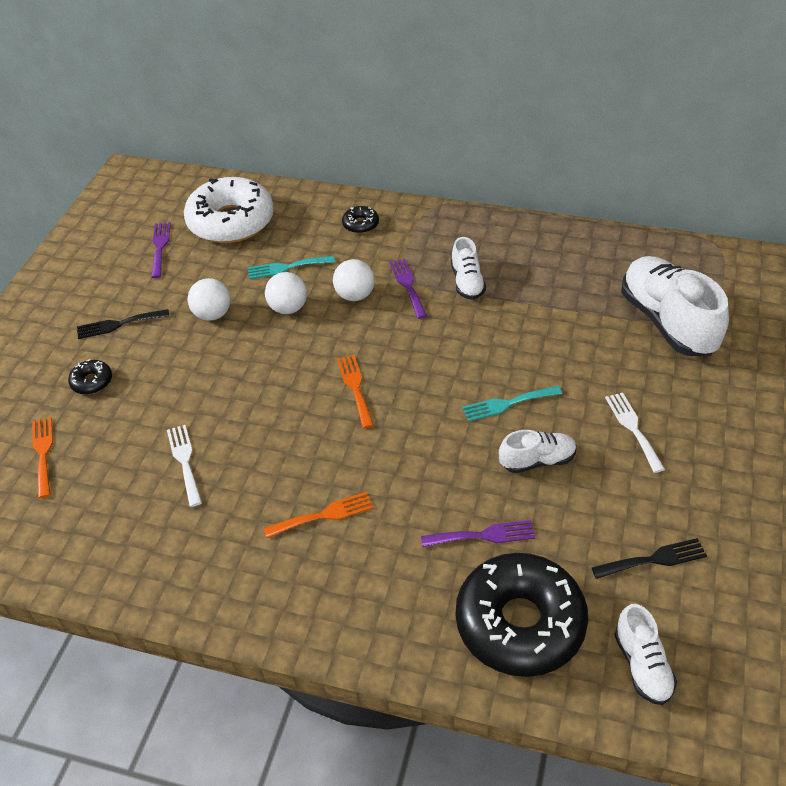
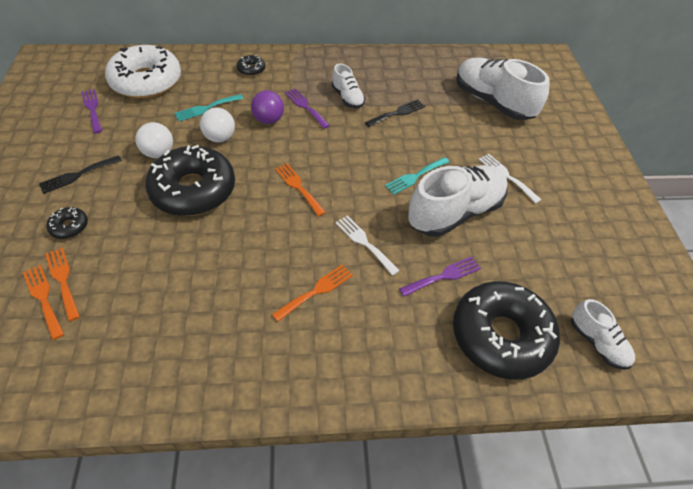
camera: 25 degrees left, 5 degrees up
white fork [167,425,202,507] -> white fork moved to [335,215,400,276]
white ball [333,259,375,301] -> purple ball [251,90,284,124]
white shoe [499,430,577,473] -> white shoe [408,165,507,237], size x1.94
black fork [591,538,707,579] -> black fork moved to [365,99,425,127]
none -> orange fork [45,247,80,321]
none -> black donut [145,145,235,216]

